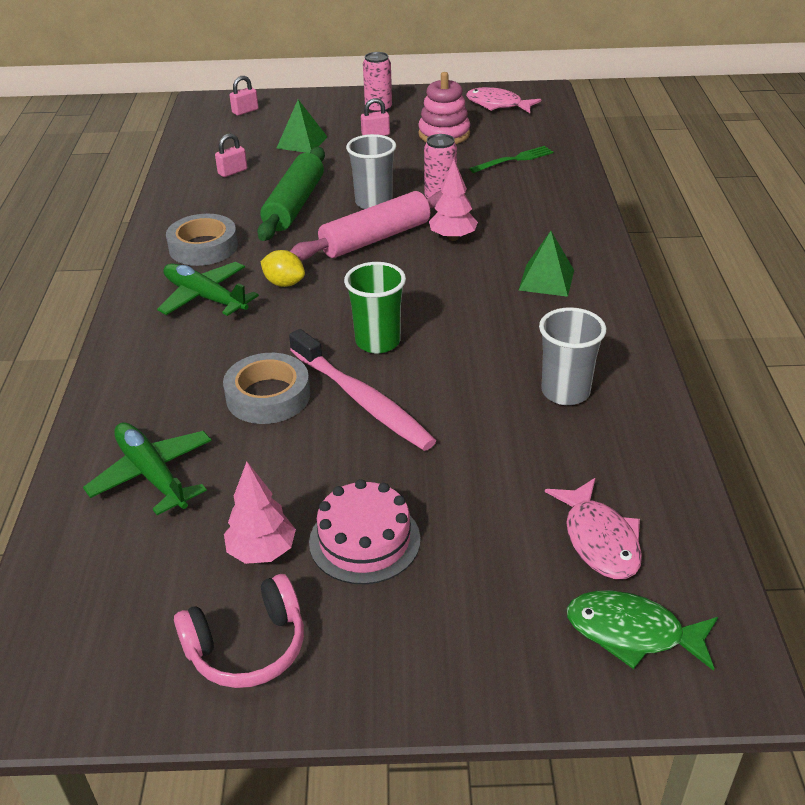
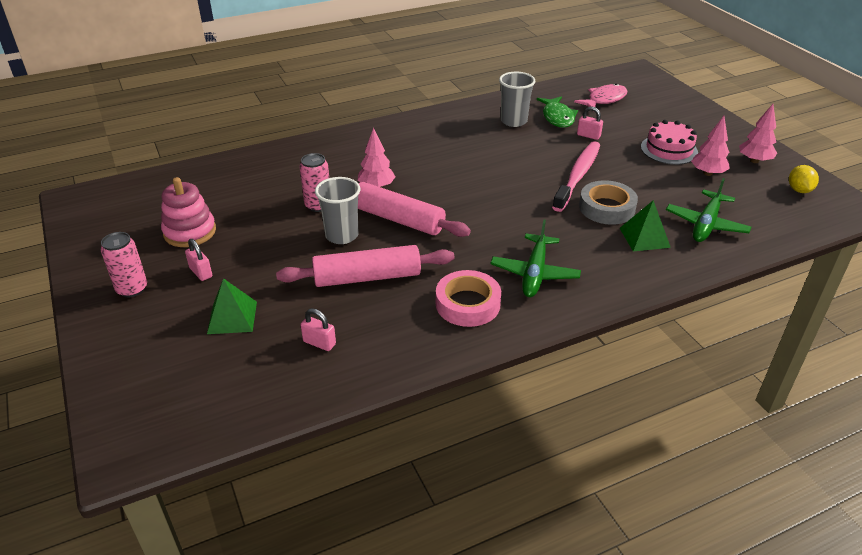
camera: 115 degrees left, 0 degrees up
grey tape [166,214,238,266] -> pink tape [436,270,501,327]
pink headphones [174,574,304,688] -> pink tree [739,104,777,163]
pink padlock [230,76,259,116] -> pink padlock moved to [577,107,603,140]
green rolling pin [257,147,325,241] -> pink rolling pin [276,245,454,287]
yellow lemon [261,250,305,287] -> yellow lemon moved to [789,165,819,193]
green cup [344,262,406,354] -> none
pink fish [466,87,541,113] -> none
green fork [469,146,554,173] -> none
green pyramid [519,231,574,297] -> green pyramid moved to [620,200,671,252]
green fish [566,590,718,671] -> green fish moved to [537,96,578,128]

